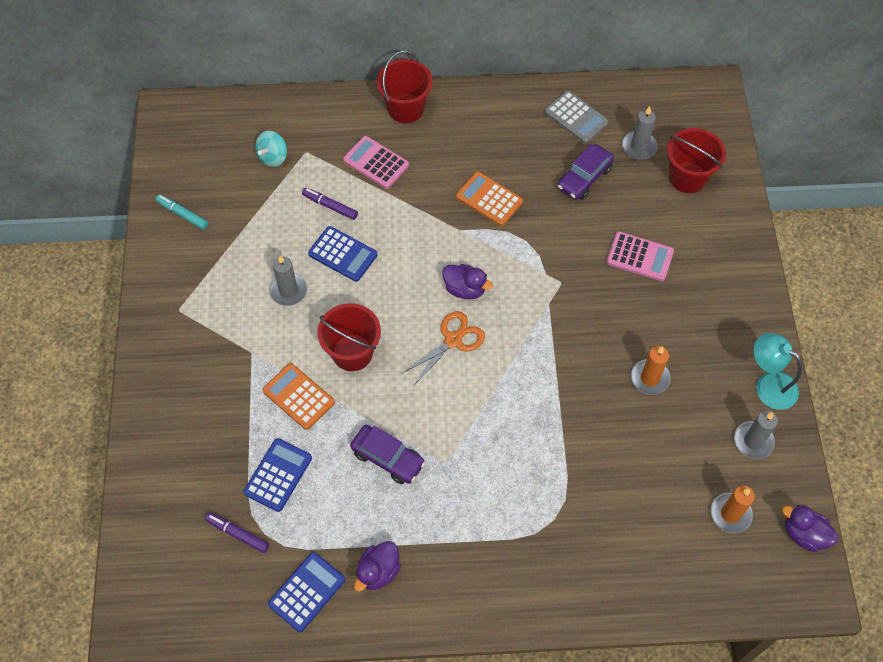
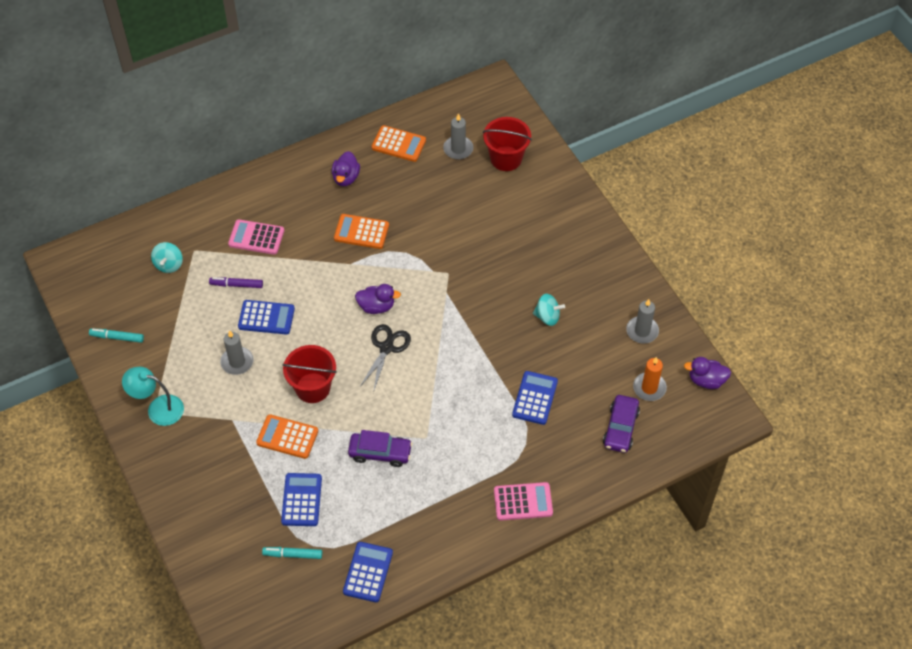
camera: 25 degrees left, 5 degrees down
purple marker [205,512,269,553] -> turquoise marker [262,547,322,559]
purple duck [354,541,401,592] -> purple duck moved to [332,151,360,186]
red bucket [377,51,433,123] -> none
orange scissors [401,311,485,385] -> black scissors [359,324,411,393]
grey calculator [545,91,609,143] -> orange calculator [372,125,426,162]
purple car [557,144,614,200] -> purple car moved to [603,395,640,453]
pink calculator [606,232,674,281] -> pink calculator moved to [494,482,553,521]
orange candle [631,346,671,395] -> turquoise spinning top [533,294,565,326]
turquoise lamp [754,333,802,410] -> turquoise lamp moved to [122,367,184,426]
none -> blue calculator [512,371,558,425]

